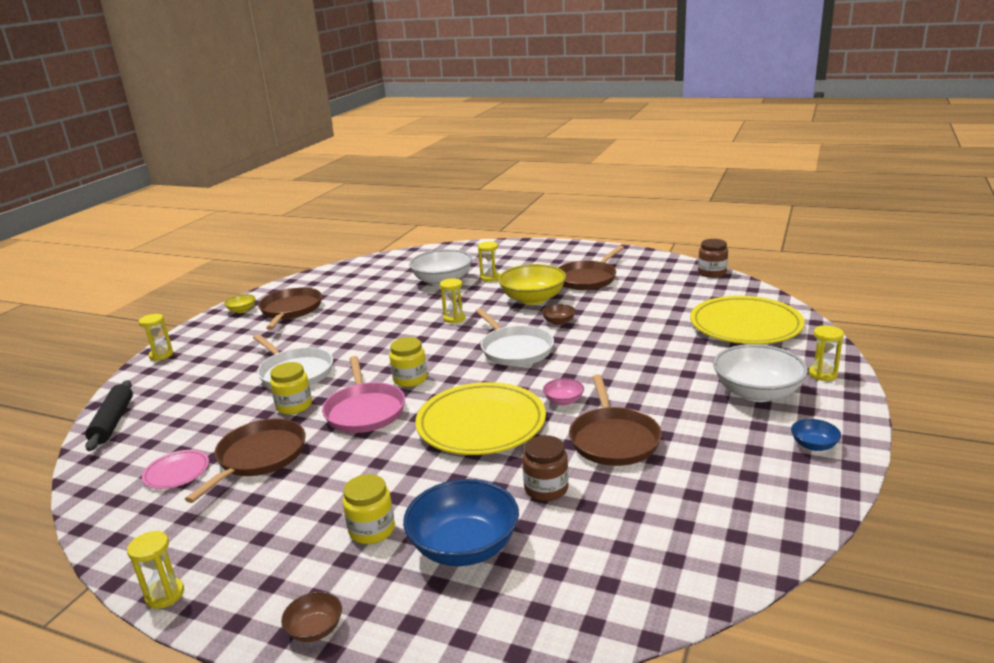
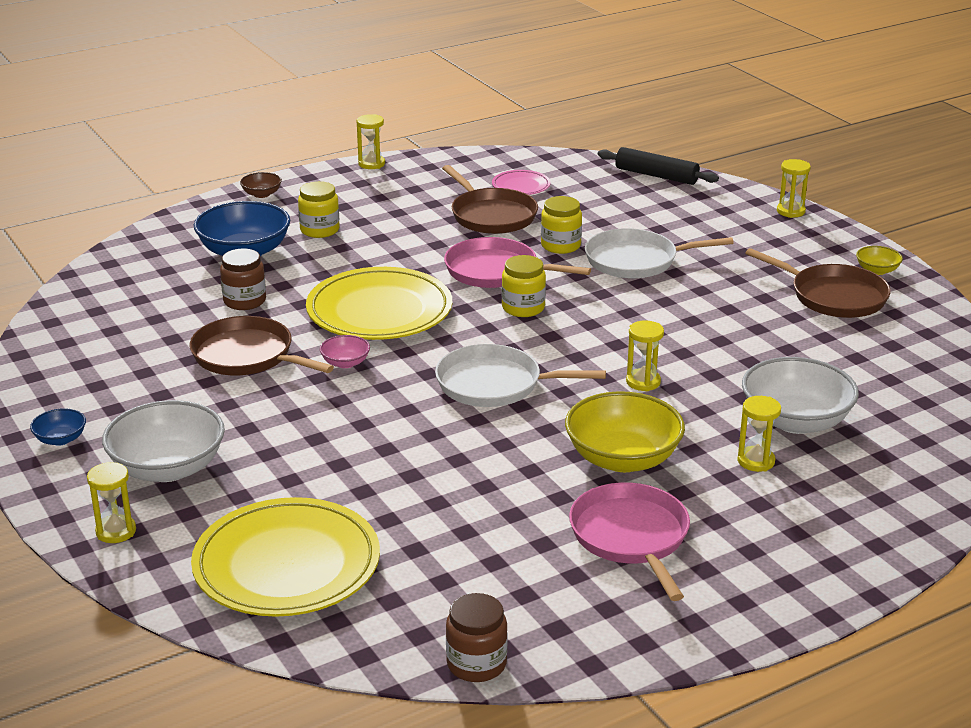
camera: 125 degrees right, 5 degrees up
brown bowl [542,304,576,325] -> none
brown pan [558,246,624,290] -> pink pan [569,482,690,601]

